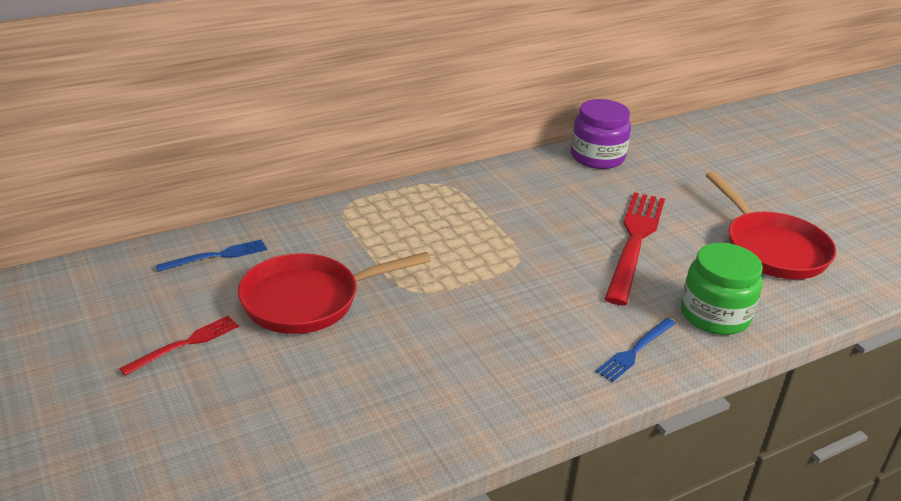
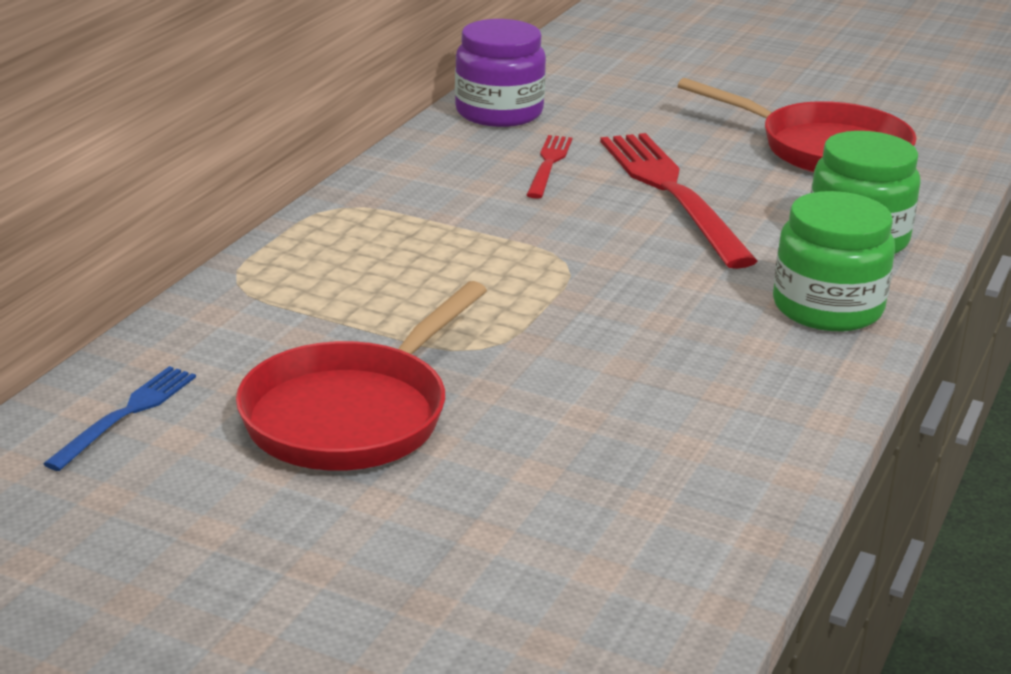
camera: 35 degrees left, 5 degrees down
red fork [119,316,239,376] -> red fork moved to [527,135,572,199]
blue fork [596,318,676,382] -> green jar [773,191,895,331]

